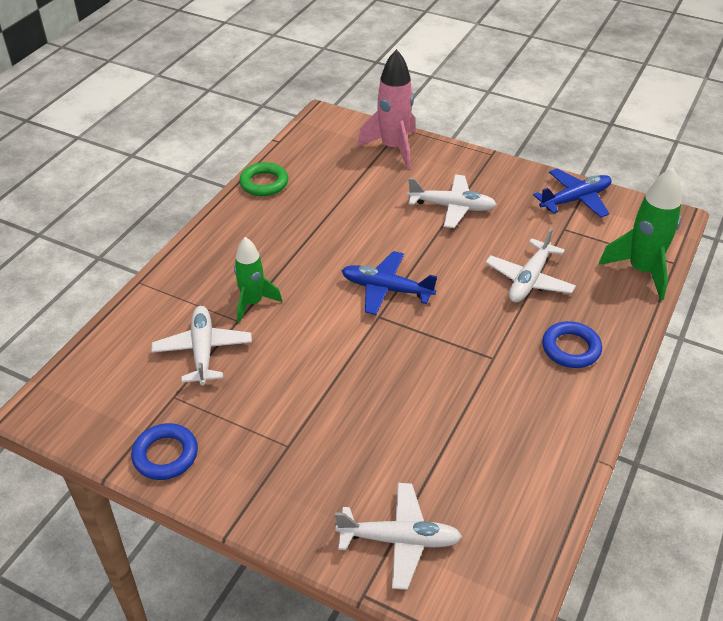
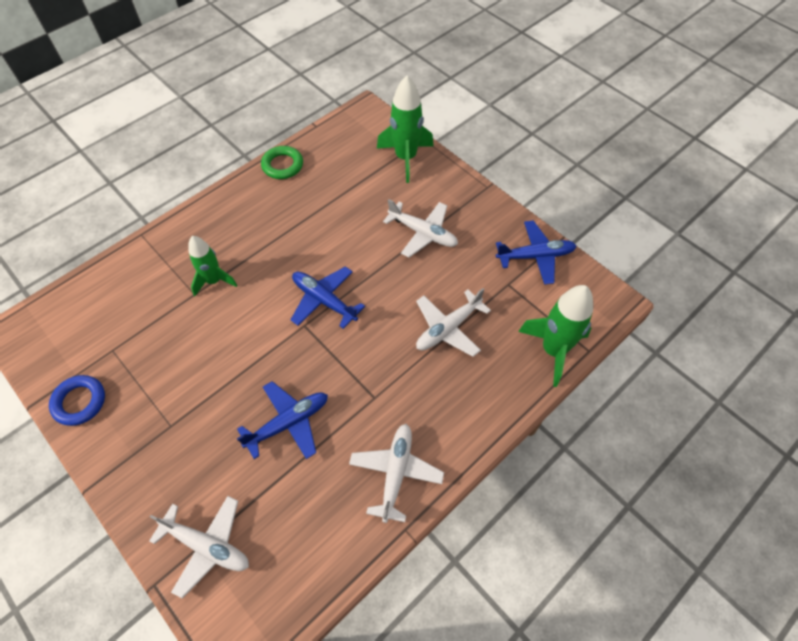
camera: 20 degrees right, 15 degrees up
white plane [152,306,252,385] -> white plane moved to [349,424,444,523]
pink rocket [357,49,416,169] -> green rocket [377,75,434,183]
blue ring [542,321,602,368] -> none
none -> blue plane [237,381,328,459]

